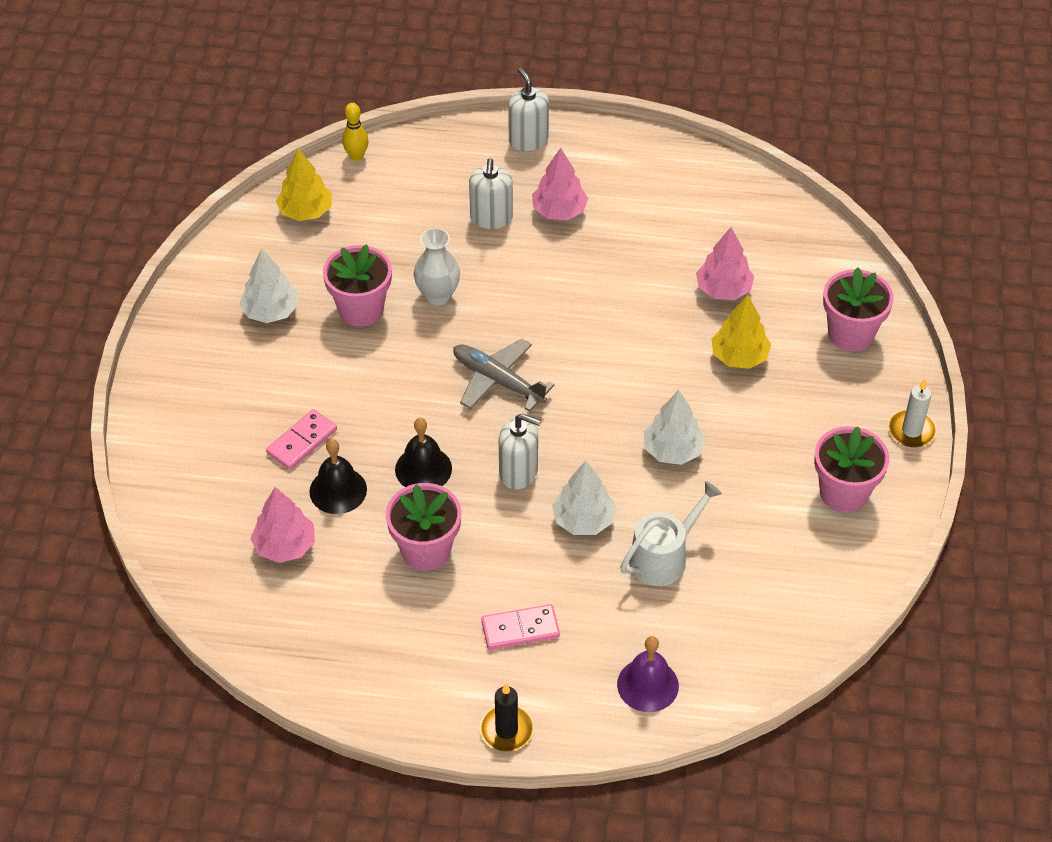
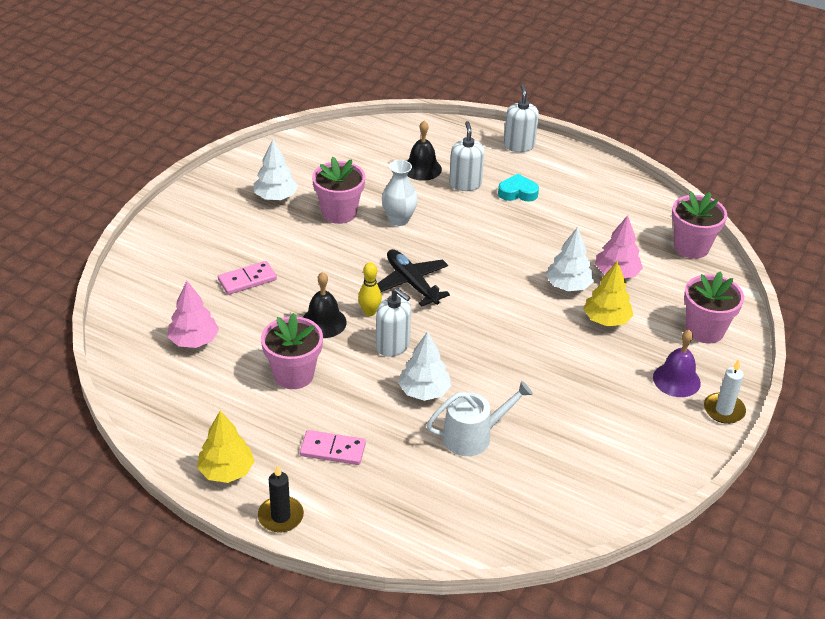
camera: 20 degrees right, 10 degrees down
yellow tree [276,149,332,221] -> yellow tree moved to [197,411,255,483]
black bell [309,439,367,514] -> black bell moved to [407,121,442,181]
yellow bowling pin [342,103,369,161] -> yellow bowling pin moved to [358,262,382,316]
grey plane [453,339,554,412] -> black plane [377,249,450,306]
white soap dispenser [469,158,513,229] -> white soap dispenser turned 150 degrees clockwise [449,121,485,191]
pink tree [532,148,588,220] -> turquoise heart [498,174,539,202]
purple bell [617,636,679,712] -> purple bell moved to [653,330,701,397]
white tree [644,390,706,465] -> white tree moved to [546,227,594,291]
pink flower pot [814,426,889,513] -> pink flower pot moved to [672,191,727,259]

